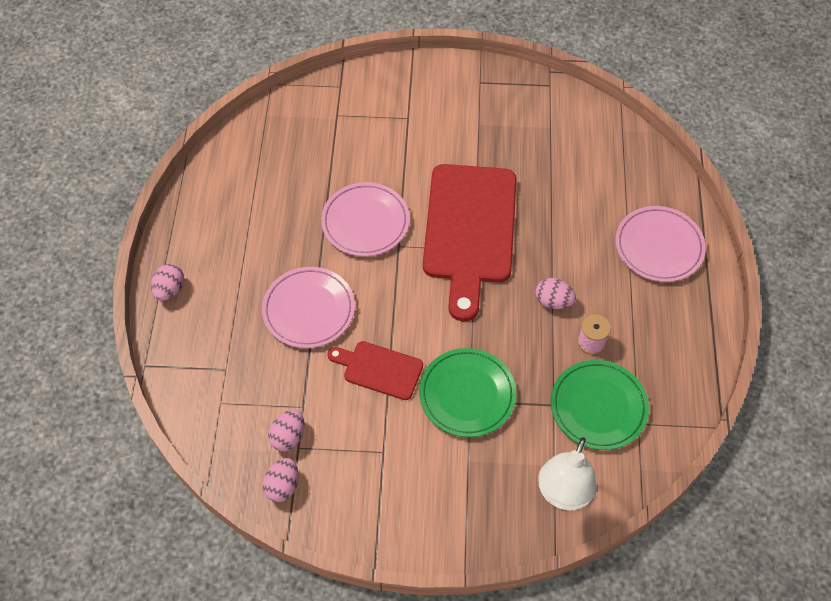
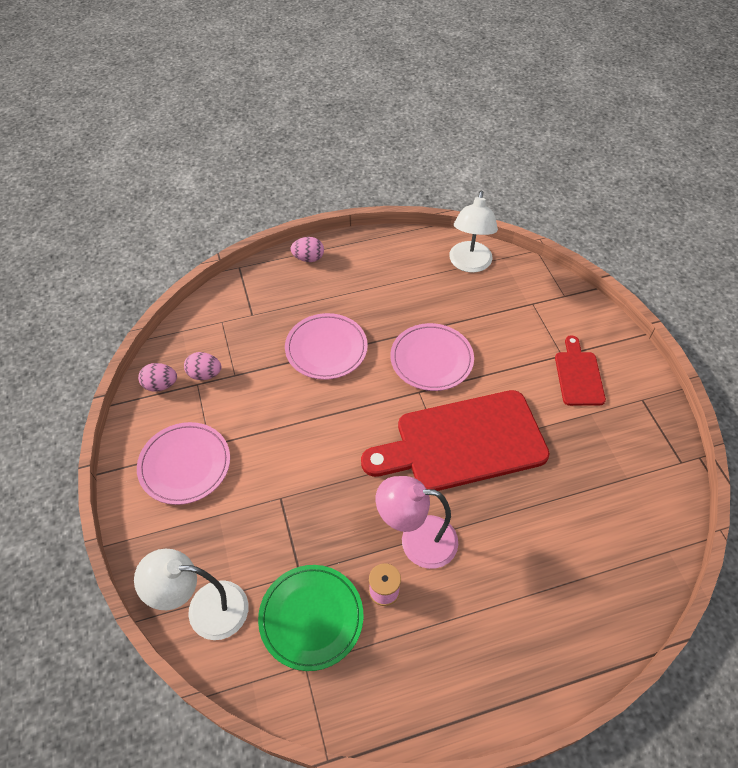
camera: 70 degrees right, 5 degrees down
red cutting board [327,341,423,400] -> red cutting board moved to [555,335,606,406]
green plate [419,348,516,437] -> none
pink egg [535,278,576,309] -> pink lamp [376,476,458,569]
pink plate [615,206,706,282] -> pink plate moved to [137,422,230,505]
none -> white lamp [449,190,498,273]

